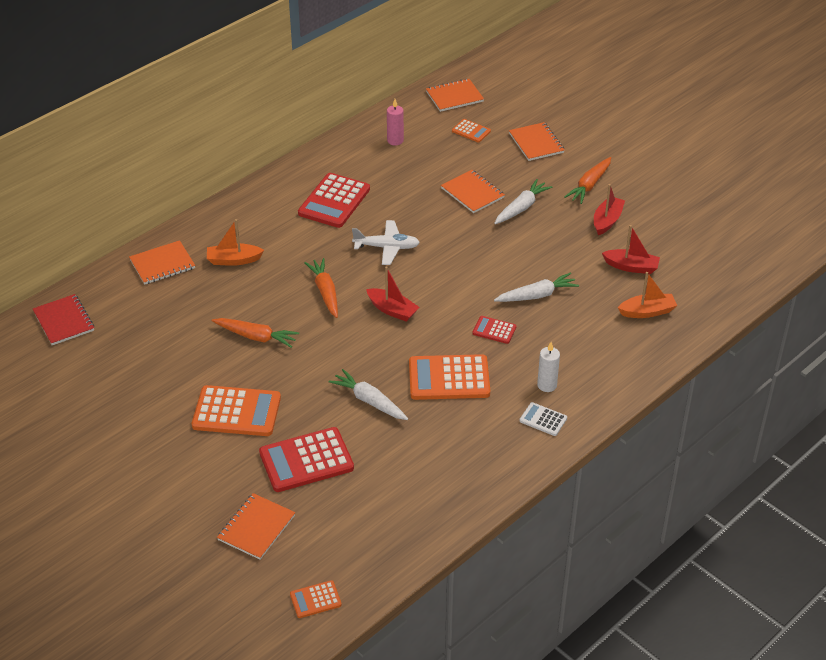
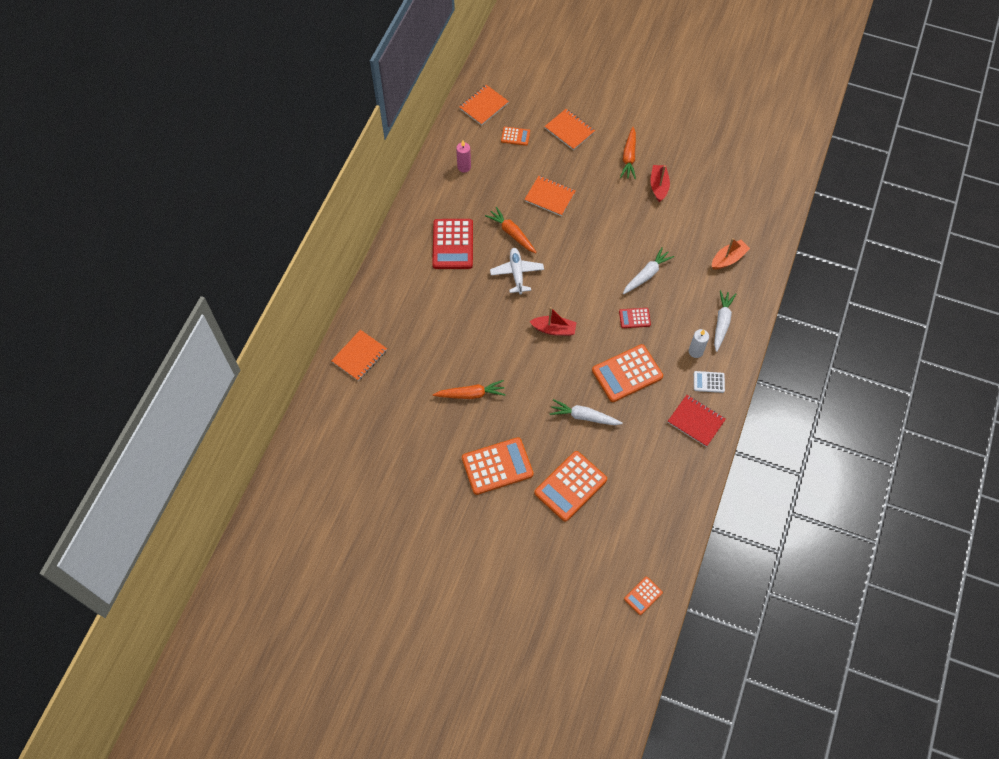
camera: 25 degrees left, 20 degrees up
red notebook [33,294,94,345] -> red notebook moved to [668,395,726,447]
orange boat [207,219,264,266] -> none
orange notebook [217,493,295,560] -> none
red calculator [259,427,354,492] -> orange calculator [534,451,607,522]
orange carrot [304,258,338,318] -> orange carrot moved to [485,207,537,253]
white plane [352,220,420,265] -> white plane turned 75 degrees counterclockwise [490,248,544,294]
white carrot [494,179,552,224] -> white carrot moved to [714,290,736,352]
red boat [602,225,660,274] -> none

